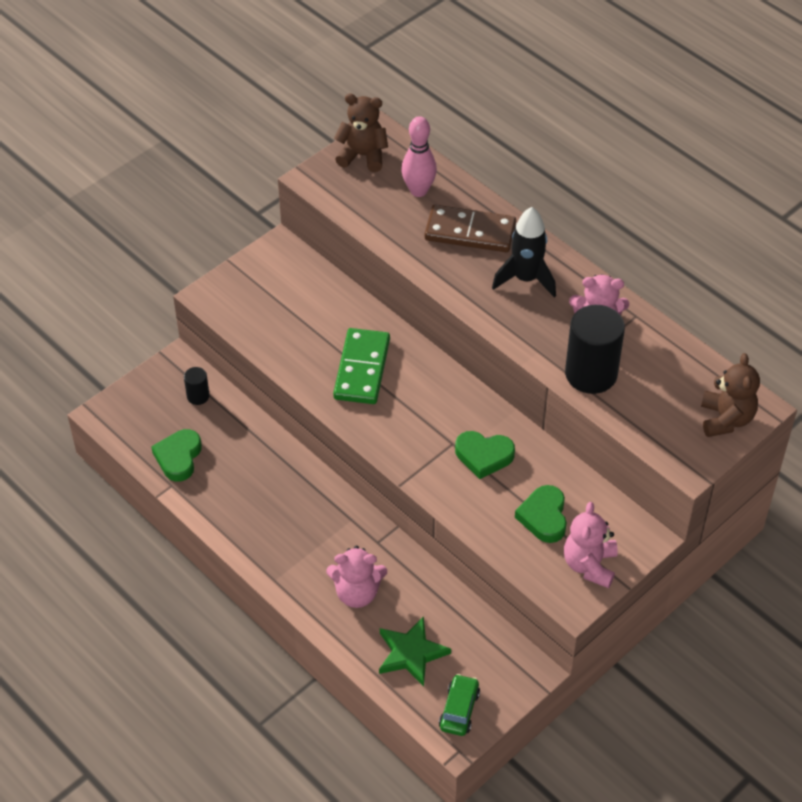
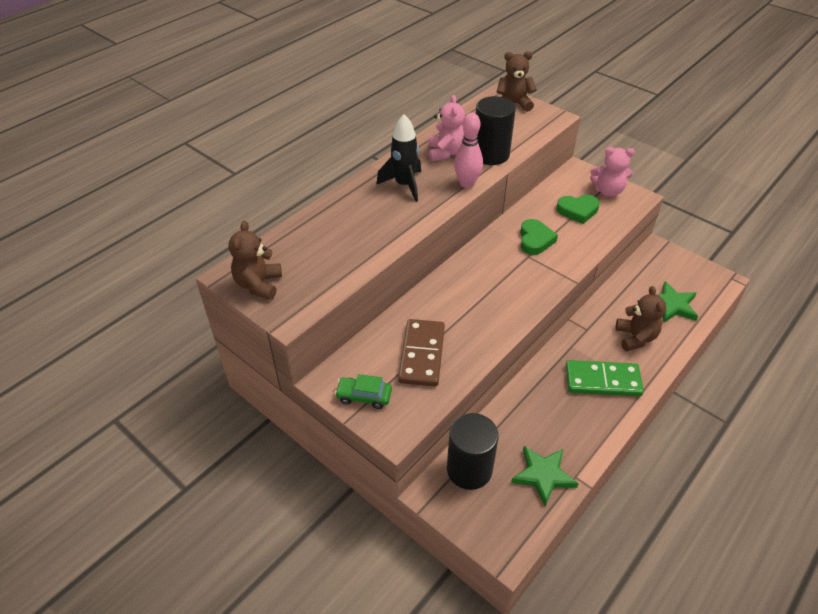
camera: 95 degrees left, 5 degrees down
green heart [151,429,202,482] -> green star [511,446,579,506]
black cylinder [184,367,210,405] -> black cylinder [447,413,499,490], size x2.12
pink teddy bear [326,546,387,608] -> brown teddy bear [616,286,666,351]
green domino [333,328,390,404] -> green domino moved to [566,360,644,396]
pink bowling pin [401,116,437,197] -> pink bowling pin moved to [454,113,483,188]
brown domino [425,205,516,252] -> brown domino moved to [398,319,445,387]
green car [439,674,480,736] -> green car moved to [335,374,392,409]

